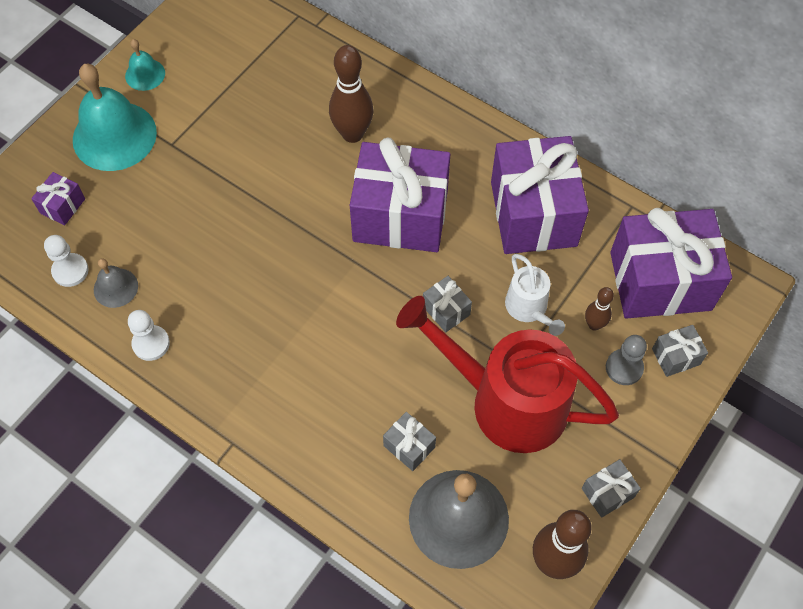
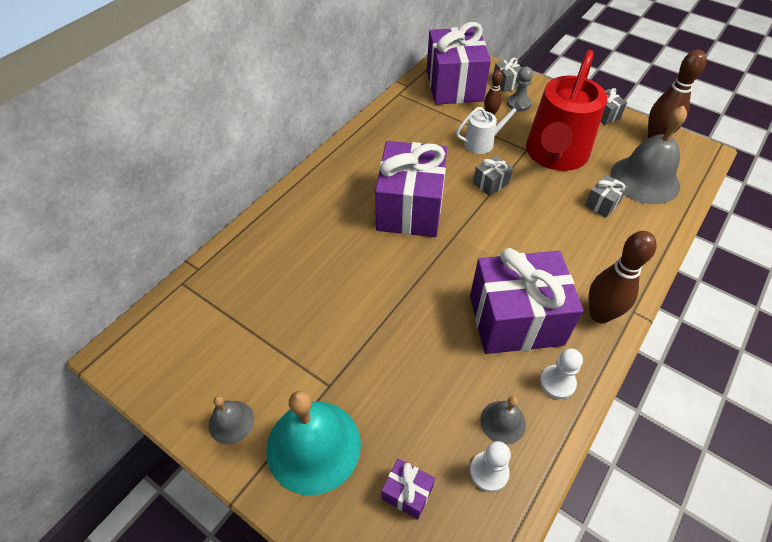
camera: 90 degrees left, 10 degrees down
turquoise bell [125,39,165,91] -> grey bell [209,396,254,444]
brown bowling pin [329,45,373,143] -> brown bowling pin moved to [589,231,657,323]
purple gift [491,136,589,254] -> purple gift moved to [470,248,584,354]

